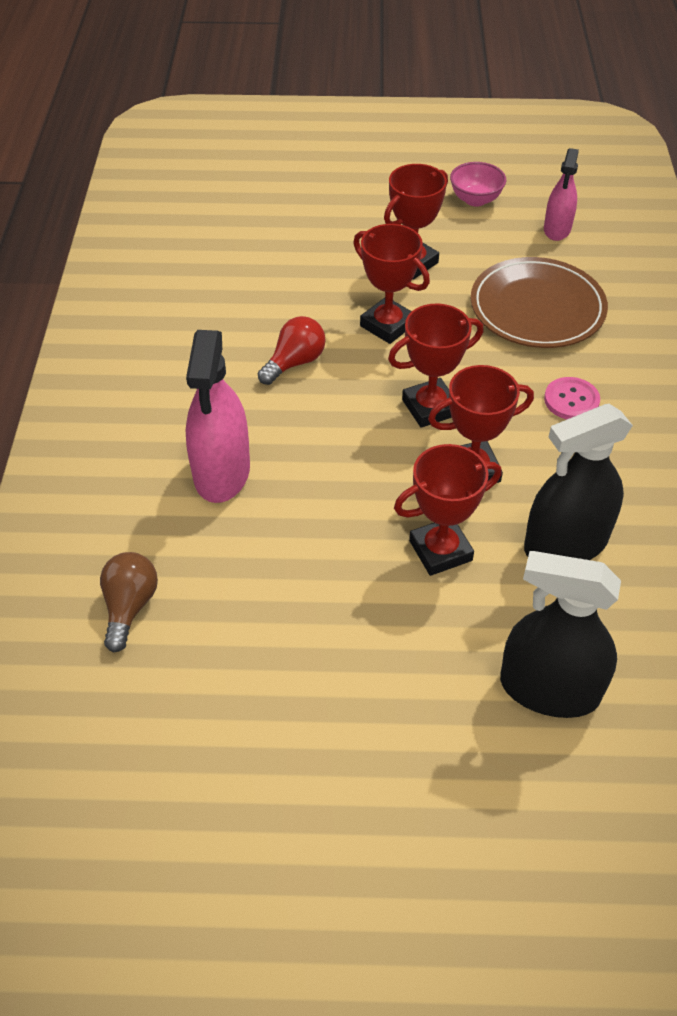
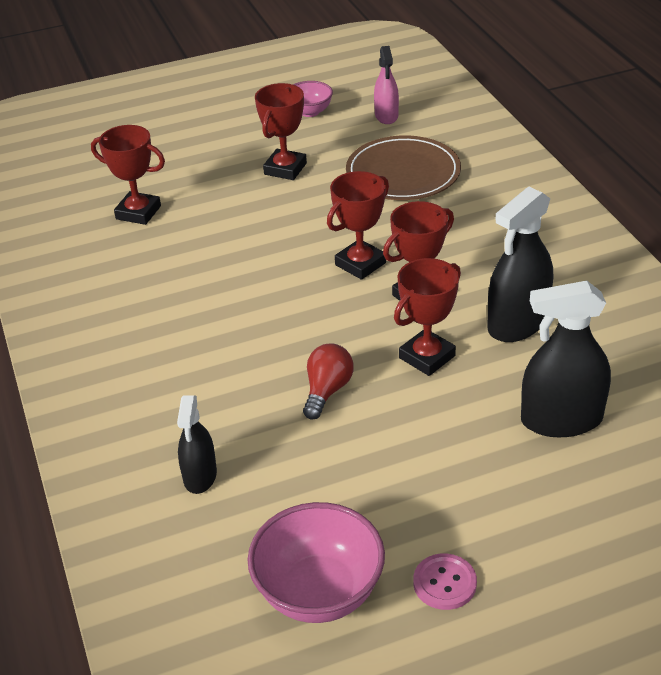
camera: 20 degrees left, 10 degrees down
brown light bulb [100,552,158,652] -> black spray bottle [177,395,217,494]
pink spray bottle [186,330,250,503] -> none
red light bulb [258,316,326,385] -> red light bulb moved to [303,343,354,420]
red trophy [353,224,430,344] -> red trophy moved to [91,125,165,225]
pink button [544,377,600,419] -> pink button moved to [413,554,477,610]
none -> pink bowl [247,502,385,623]

